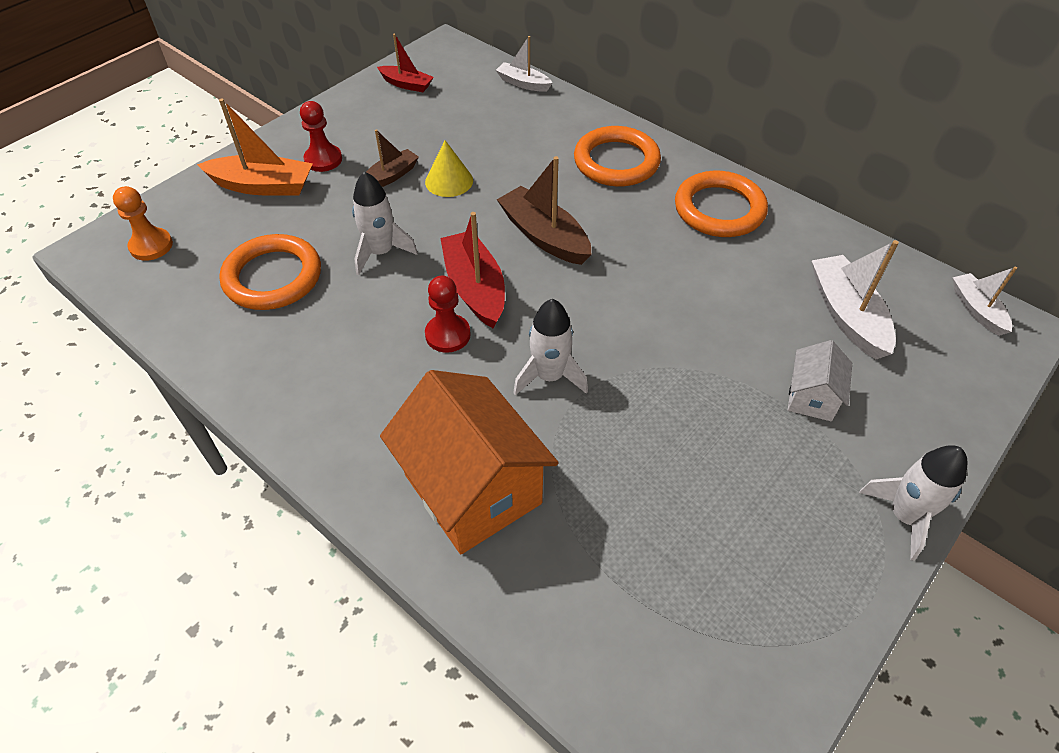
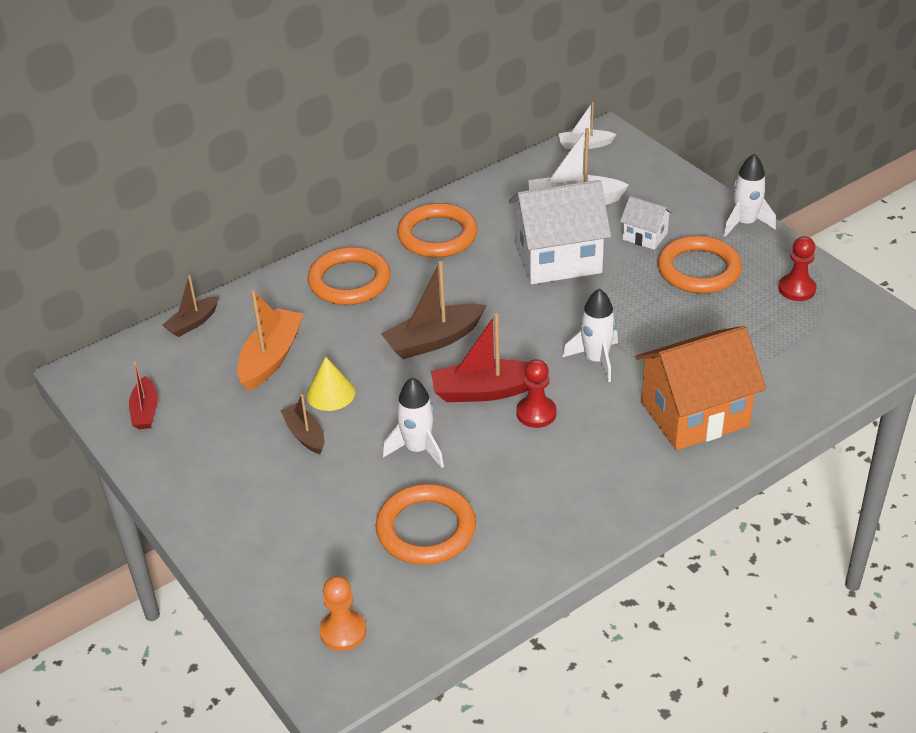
camera: 75 degrees left, 10 degrees down
orange boat [197,98,313,196] -> orange boat moved to [237,290,304,391]
red pawn [300,101,342,172] -> red pawn moved to [778,236,816,301]
red boat [377,34,433,92] -> red boat turned 135 degrees clockwise [129,361,158,429]
white boat [496,36,552,92] -> brown boat [162,275,219,337]
none -> white house [509,180,611,284]
none -> orange ring [657,236,742,294]

